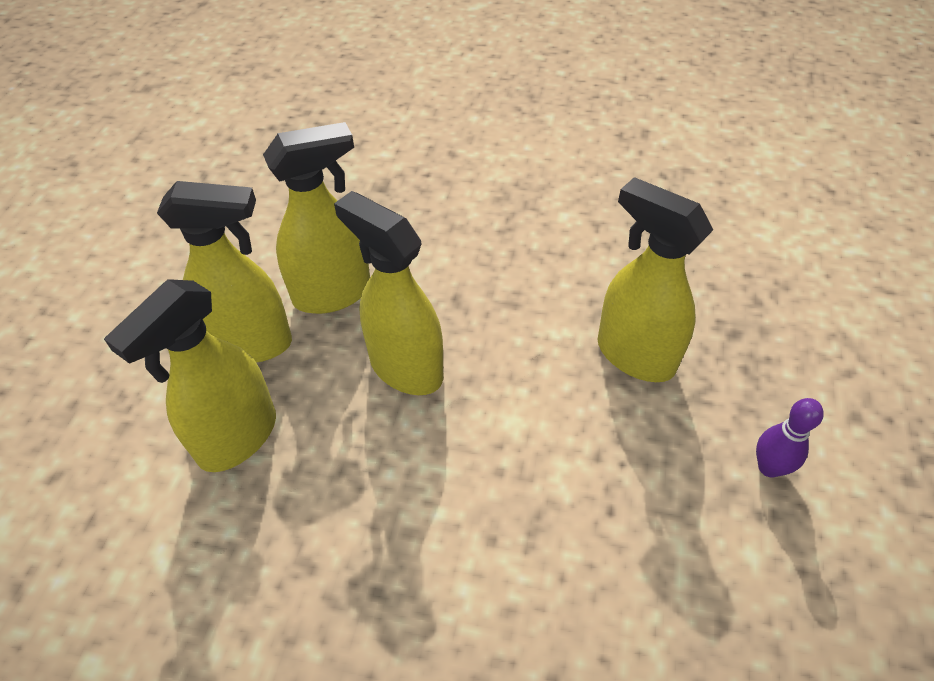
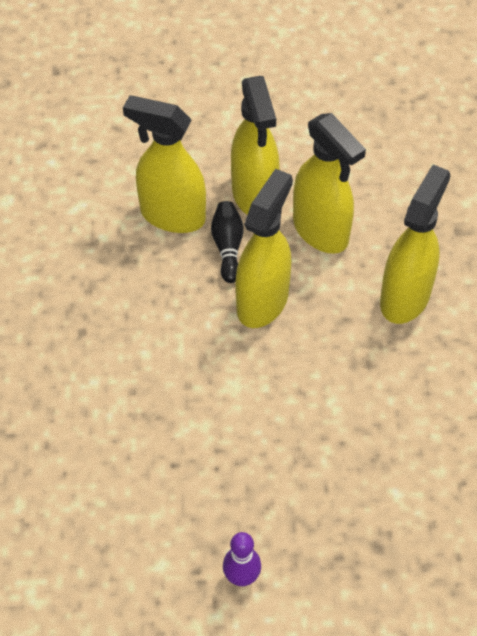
camera: 75 degrees right, 5 degrees up
yellow spray bottle [597,177,713,382] -> yellow spray bottle moved to [380,165,450,324]
none -> black bowling pin [211,201,244,283]

